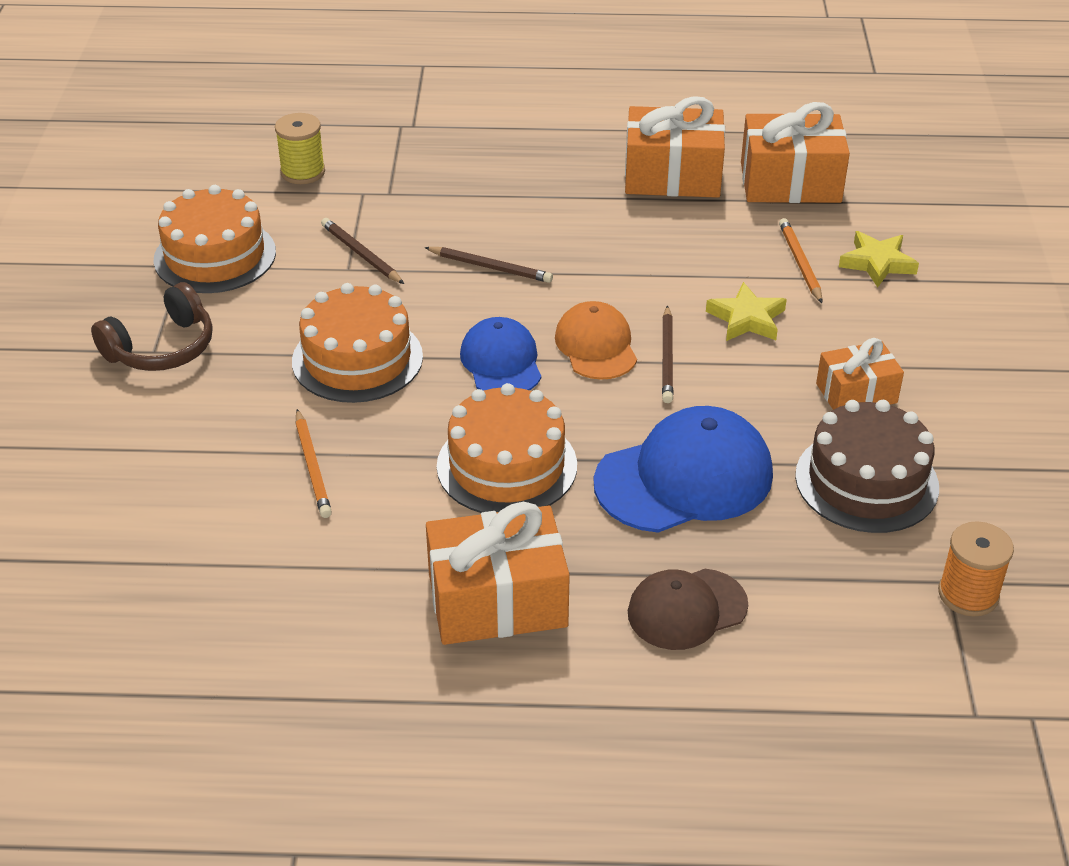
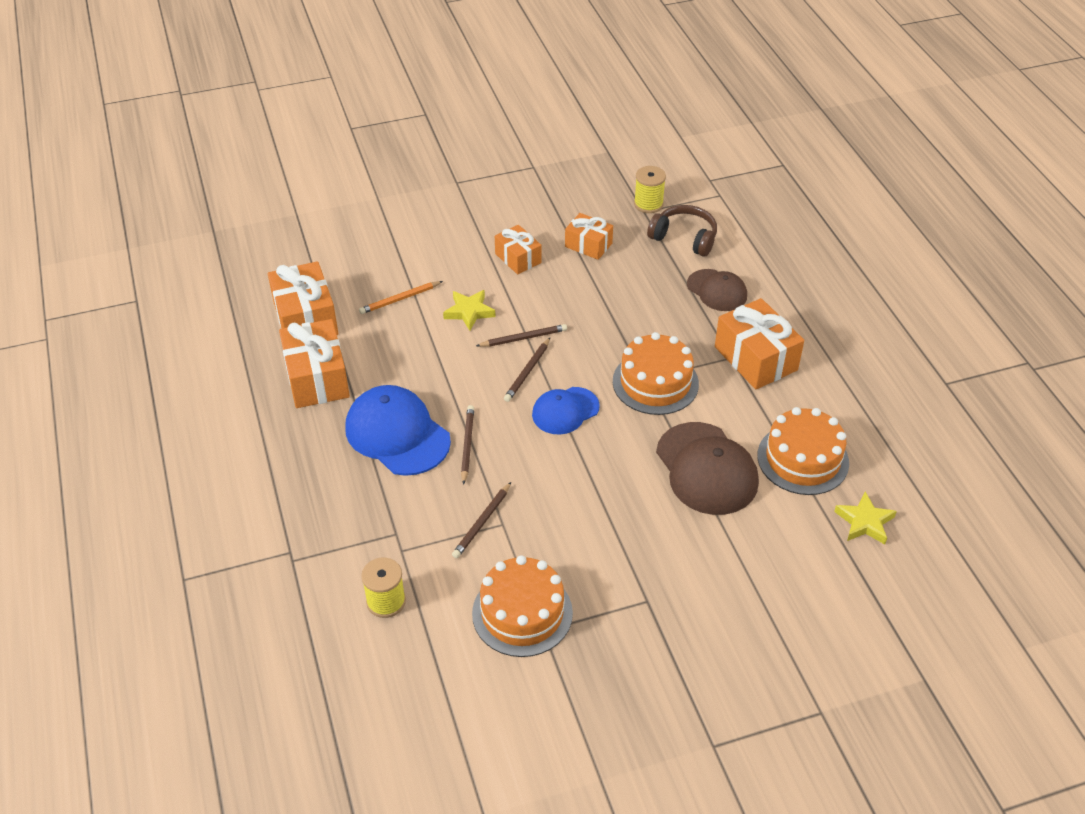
camera: 110 degrees left, 5 degrees up
brown headphones [91,282,213,371] -> brown headphones moved to [647,205,717,256]
orange cake [292,283,423,403] -> orange cake moved to [757,407,849,495]
orange pencil [296,409,332,518] -> brown cap [656,422,759,515]
orange cap [555,301,637,380] -> brown pencil [504,338,550,402]
blue cap [594,406,773,533] -> blue cap moved to [345,385,451,476]
brown cake [795,400,939,533] -> orange gift [565,213,613,260]
yellow star [839,231,919,288] -> yellow star moved to [834,492,897,544]
orange spool [938,521,1014,617] -> yellow spool [634,166,666,213]

